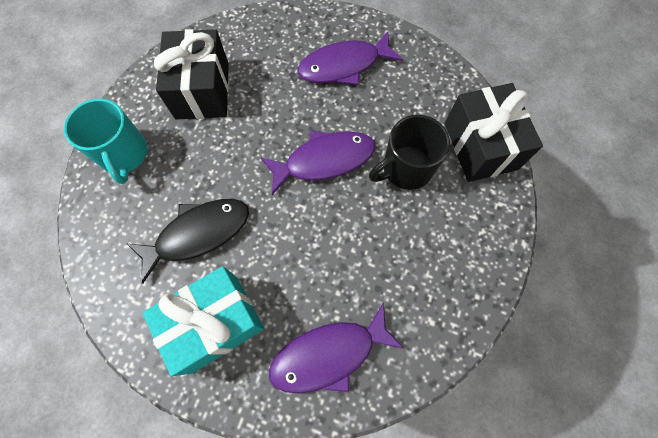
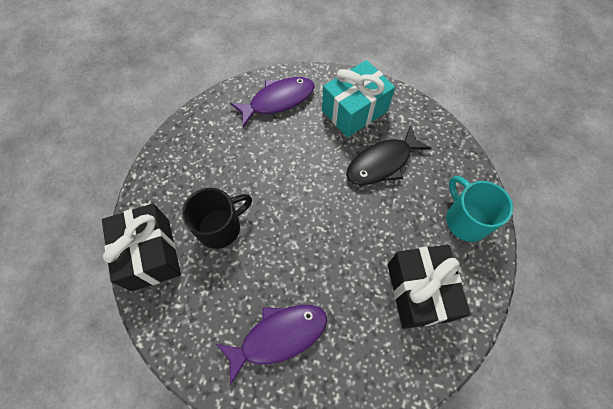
camera: 175 degrees right, 5 degrees down
purple fish [260,130,376,195] -> none

